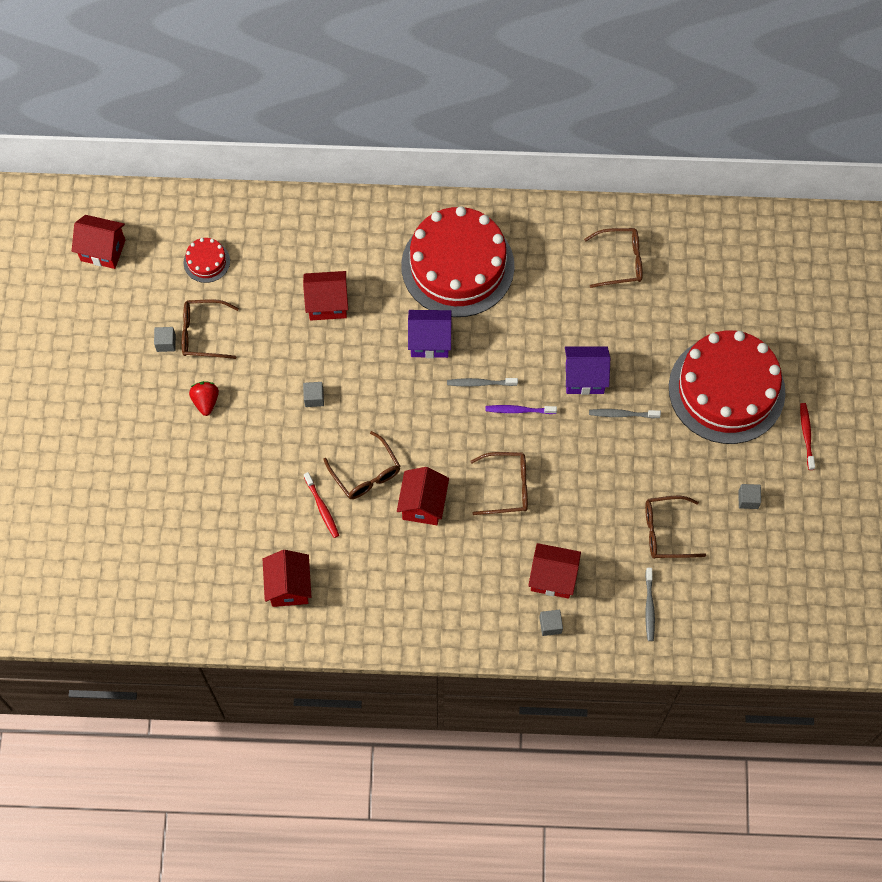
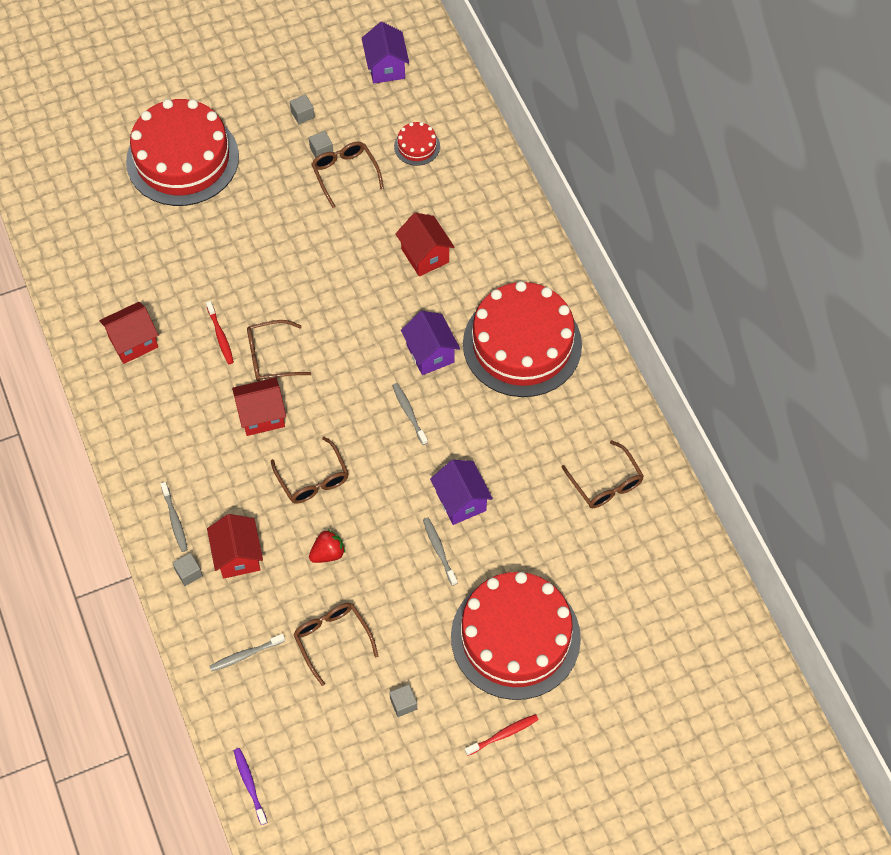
camera: 65 degrees right, 5 degrees down
red house [72,215,125,269] -> purple house [362,22,409,83]
red strawberry [189,381,219,416] -> red strawberry moved to [309,530,345,563]
grey cube [303,382,324,407] -> grey cube moved to [290,94,315,124]
red toothbrush [304,472,339,538] -> red toothbrush turned 60 degrees counterclockwise [206,301,234,364]
brown glasses [323,431,400,499] -> brown glasses turned 45 degrees clockwise [247,320,311,381]
purple toothbrush [486,405,557,414] -> purple toothbrush moved to [234,748,268,825]
none -> red cake [126,99,239,206]
none -> grey toothbrush [161,482,188,552]

